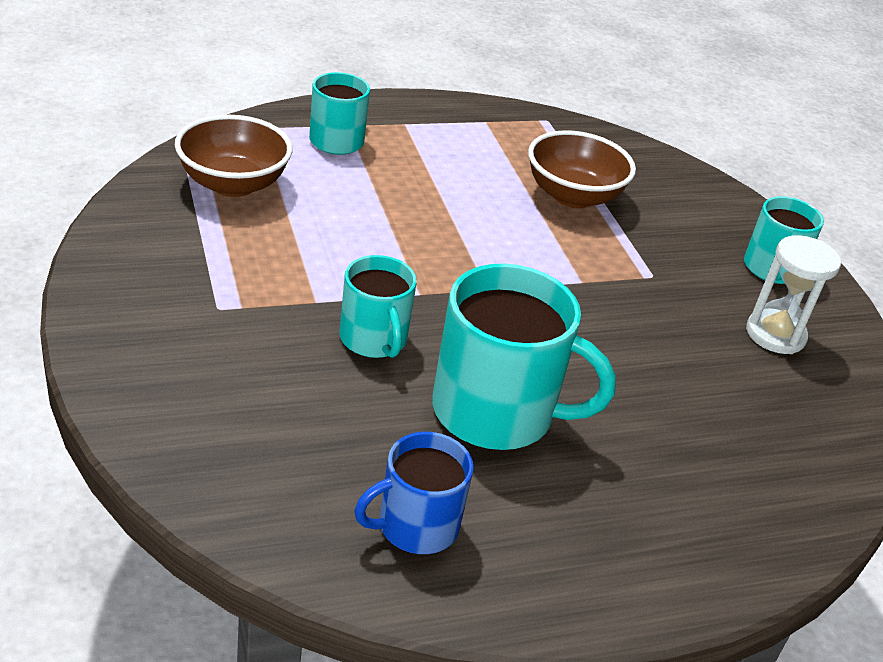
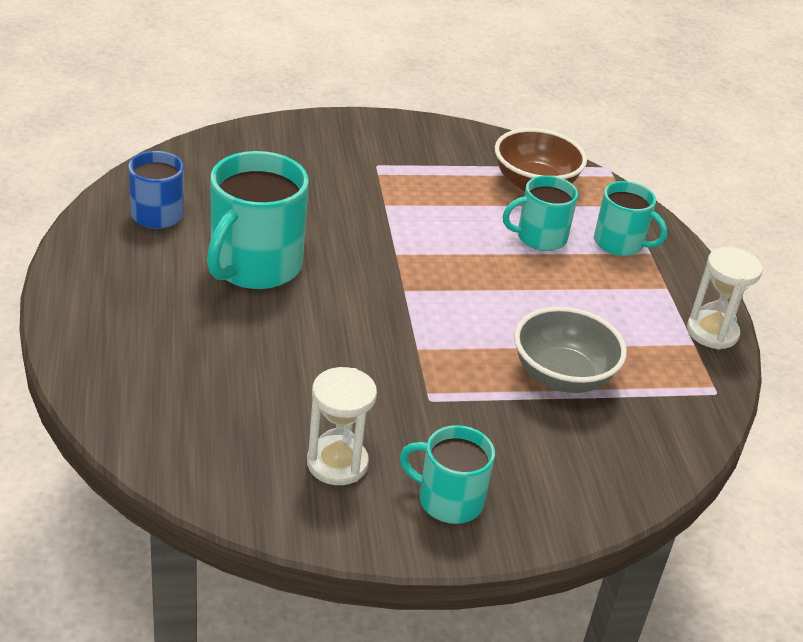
camera: 100 degrees right, 0 degrees up
turquoise mug [339,255,417,358] -> turquoise mug moved to [503,176,578,251]
brown bowl [528,130,636,208] -> grey bowl [514,306,627,393]
none -> white hourglass [687,247,763,350]

